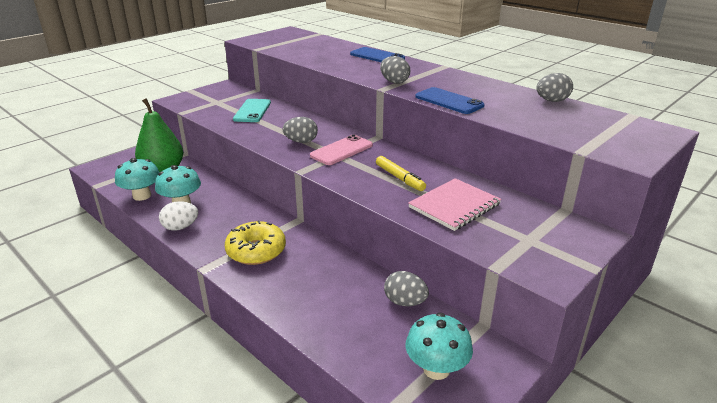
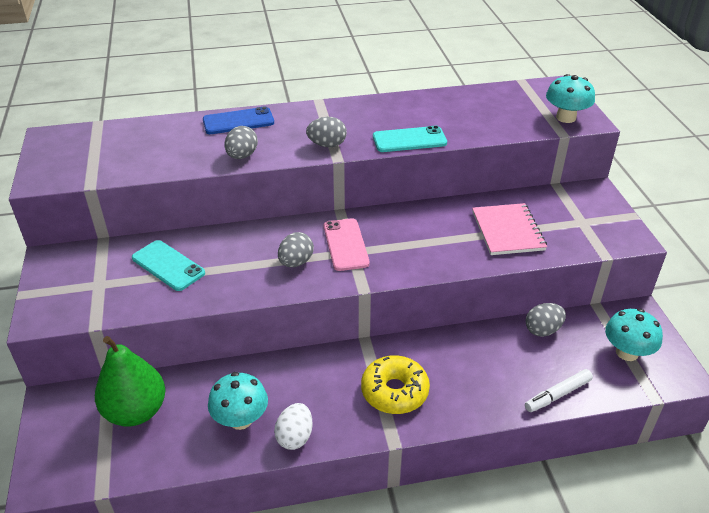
camera: 55 degrees left, 10 degrees up
turquoise mushroom [115,158,159,201] -> turquoise mushroom moved to [546,74,595,123]
yellow marker [376,156,426,191] -> none
blue phone [415,87,485,114] -> turquoise phone [373,126,447,152]
grey egg [536,73,573,102] -> grey egg moved to [224,126,258,159]
none -> white marker [525,369,593,412]

